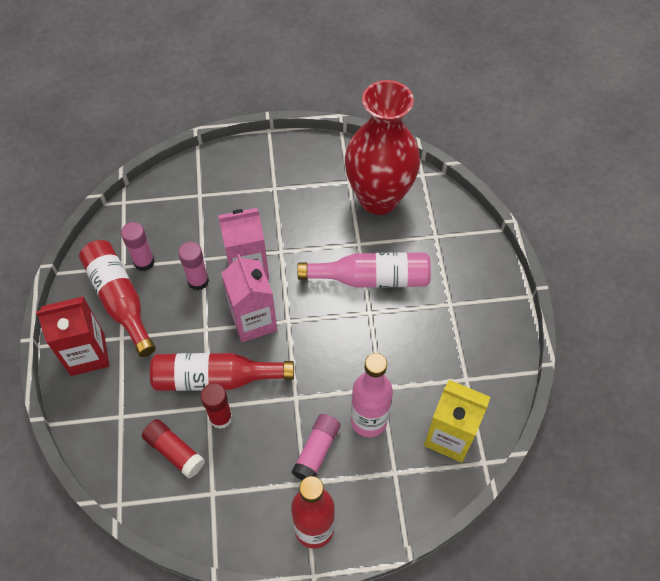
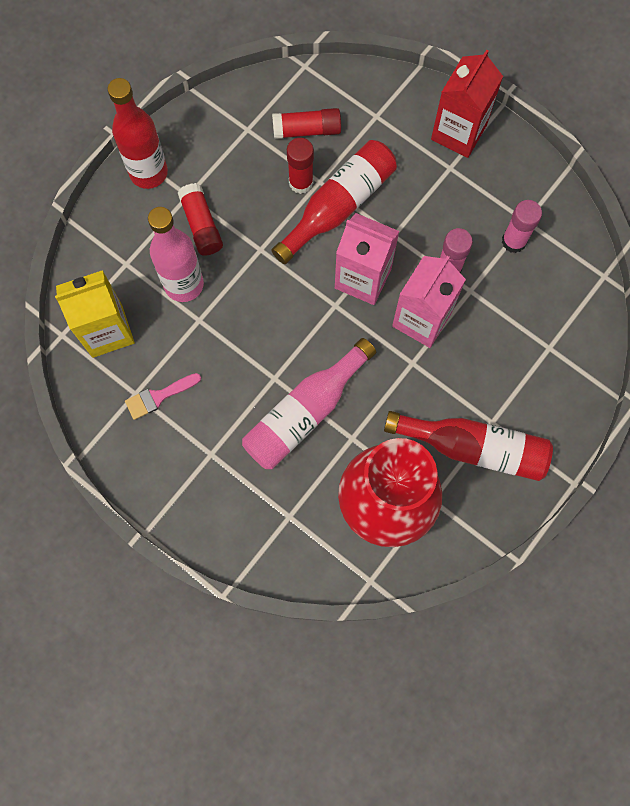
camera: 135 degrees right, 15 degrees up
red bottle [79,240,156,357] -> red bottle moved to [384,411,553,481]
pink glue stick [291,414,340,480] -> red glue stick [178,183,223,256]
none -> pink brush [125,373,201,420]

